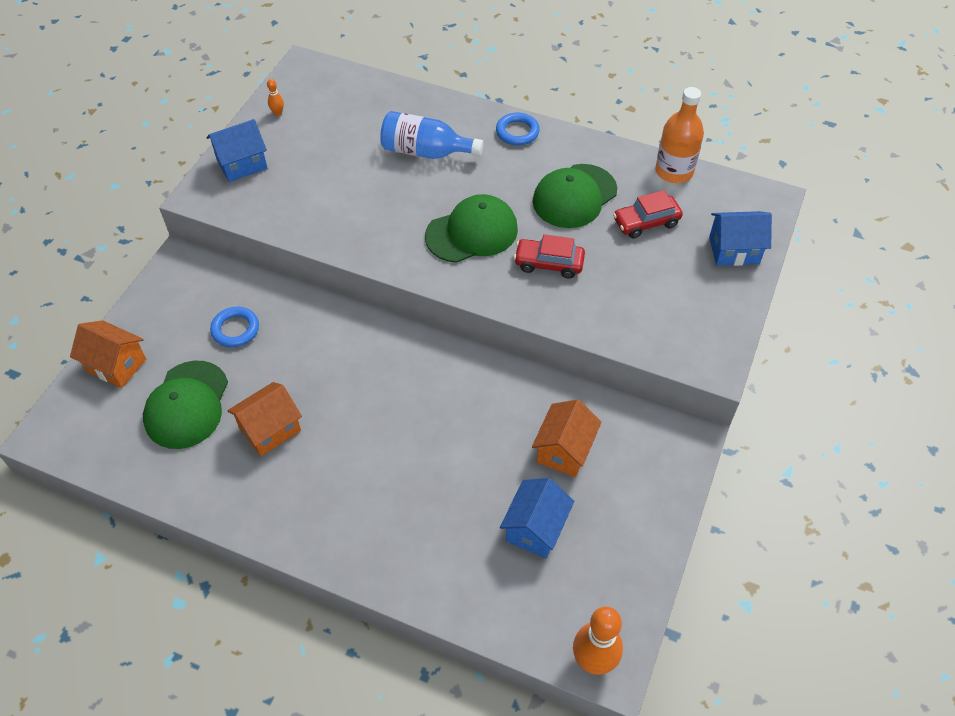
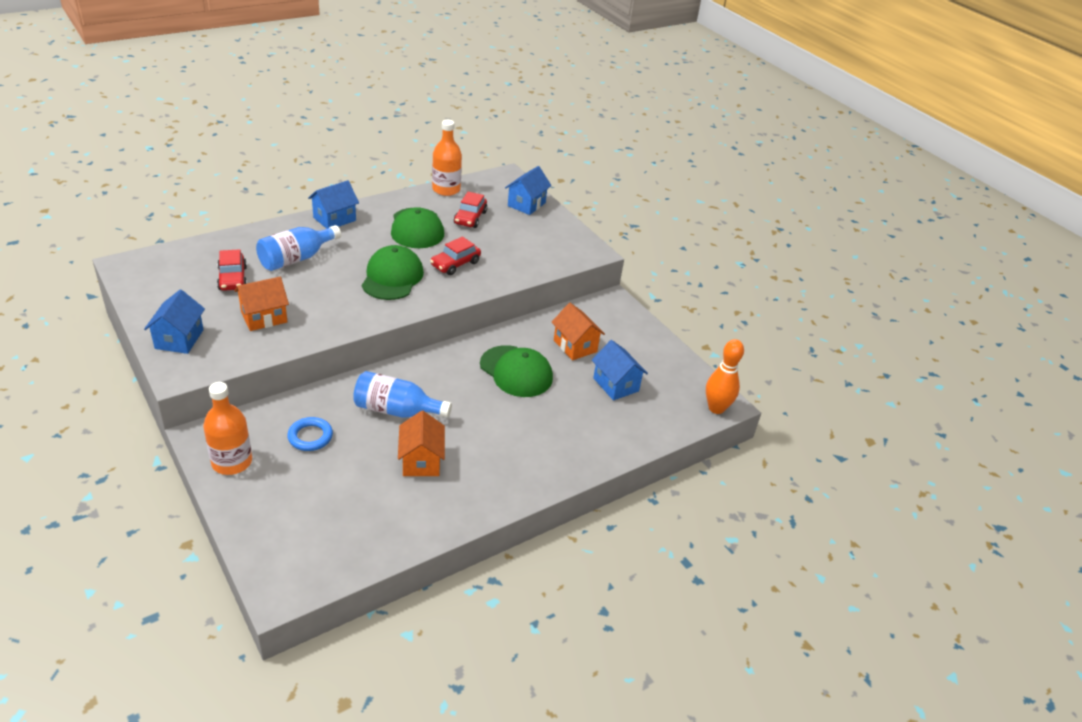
camera: 60 degrees left, 15 degrees down
orange house [70,320,146,388] -> orange house moved to [235,277,289,331]
green cap [143,361,228,449] -> green cap moved to [480,345,553,397]
orange bowling pin [267,79,284,116] -> none
blue ring [496,113,540,146] -> blue house [308,180,359,229]
none -> orange bottle [203,382,252,475]
none -> red car [217,249,247,291]
none -> blue bottle [353,371,452,418]

